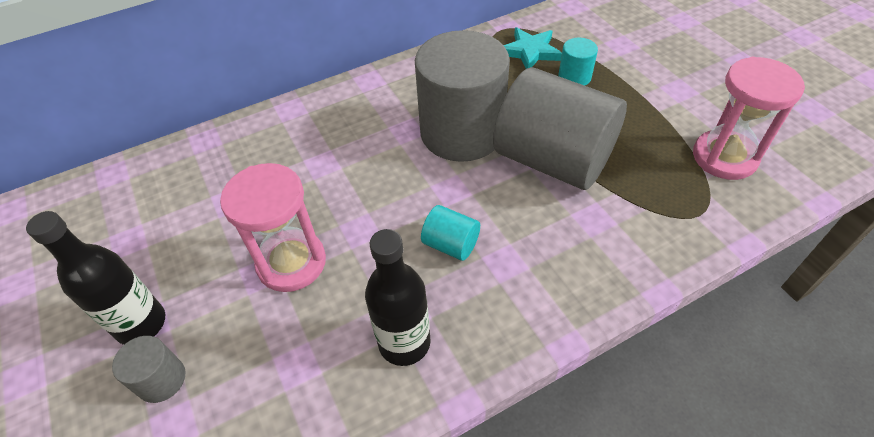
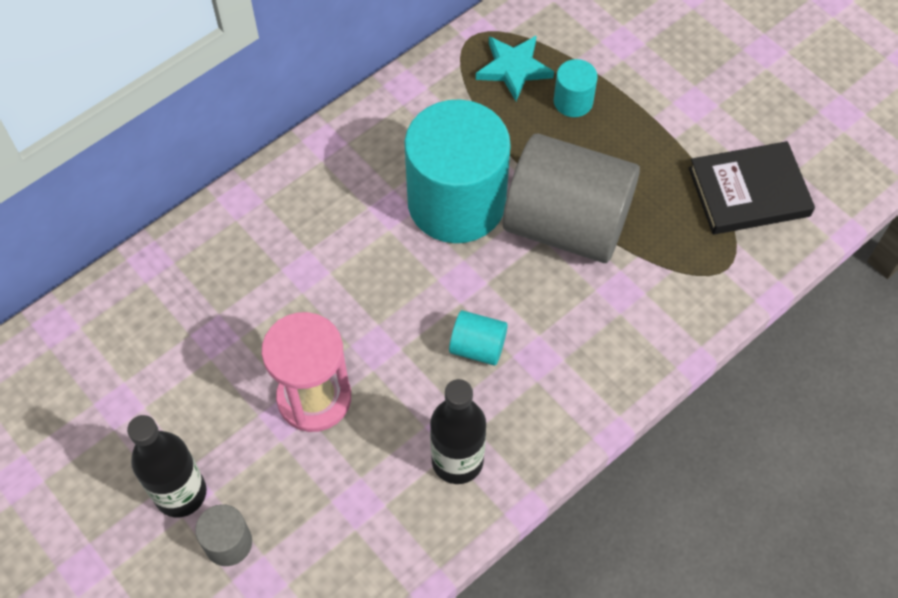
camera: 15 degrees left, 10 degrees up
grey cylinder [415,30,510,162] -> turquoise cylinder [404,99,511,243]
pink hourglass [693,57,805,180] -> black book [689,141,815,235]

